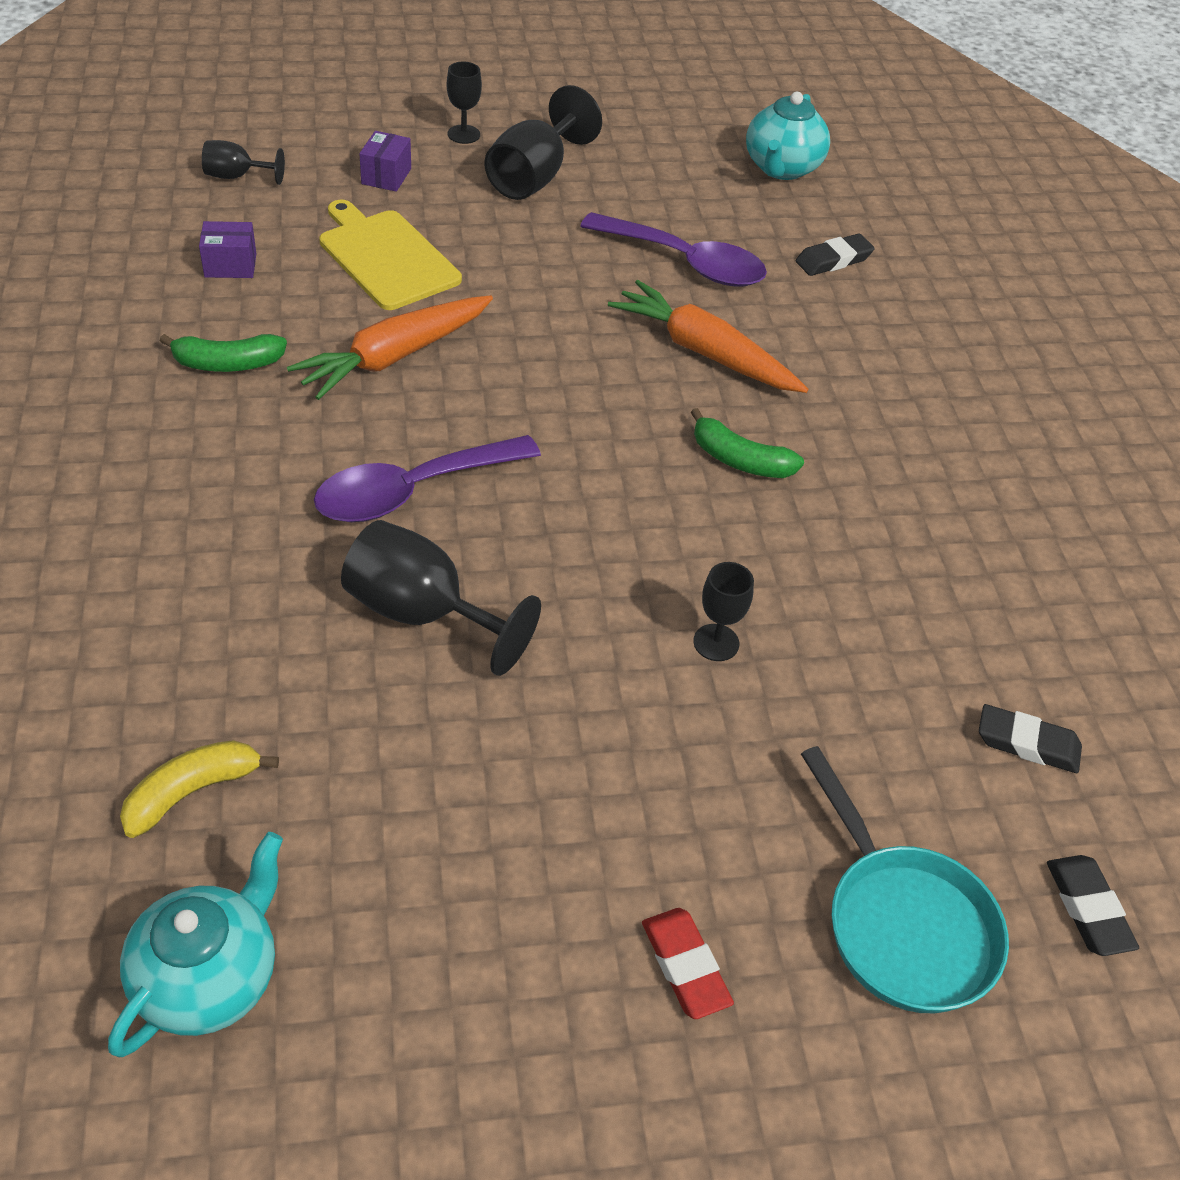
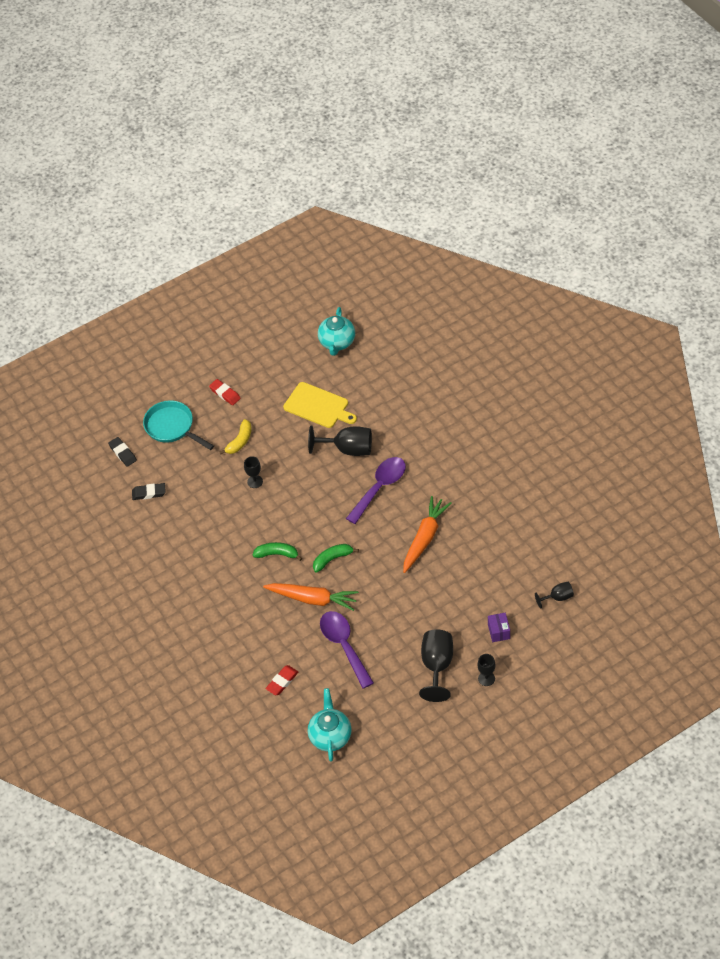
camera: 165 degrees right, 5 degrees up
yellow banana [120,740,279,838] -> yellow banana moved to [219,419,252,455]
green banana [160,334,287,372] -> green banana moved to [313,544,359,573]
purple box [199,221,256,278] -> none
yellow cutting board [319,200,462,310] -> yellow cutting board moved to [283,382,357,428]
purple spoon [580,212,767,287] -> purple spoon turned 60 degrees clockwise [320,611,374,689]
black eraser [796,233,875,276] -> red eraser [266,665,298,695]

